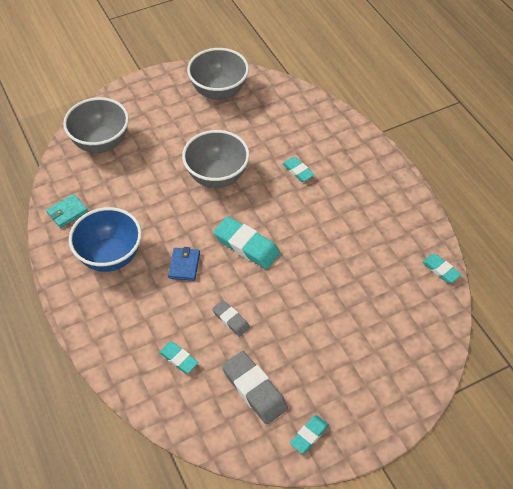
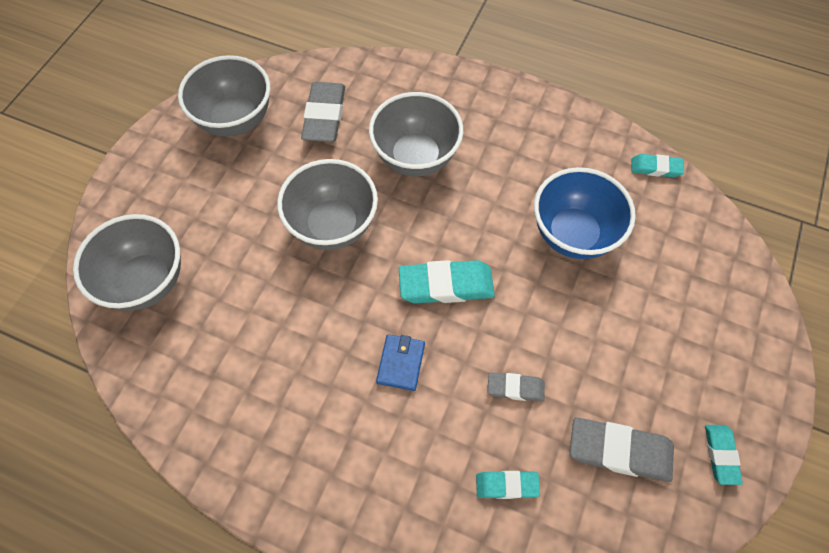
camera: 40 degrees left, 10 degrees up
turquoise wallet [46,194,88,228] -> none
blue bowl [69,207,142,272] -> blue bowl moved to [534,167,636,259]
blue wallet [168,247,200,281] -> blue wallet turned 45 degrees clockwise [376,334,425,391]
turquoise eraser [282,157,315,182] -> grey bowl [369,92,463,176]
none -> grey eraser [301,82,345,142]

